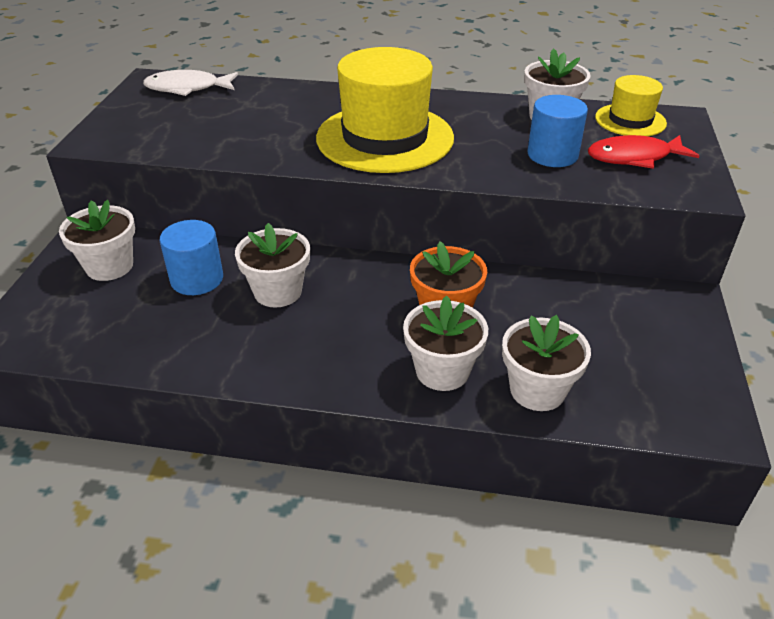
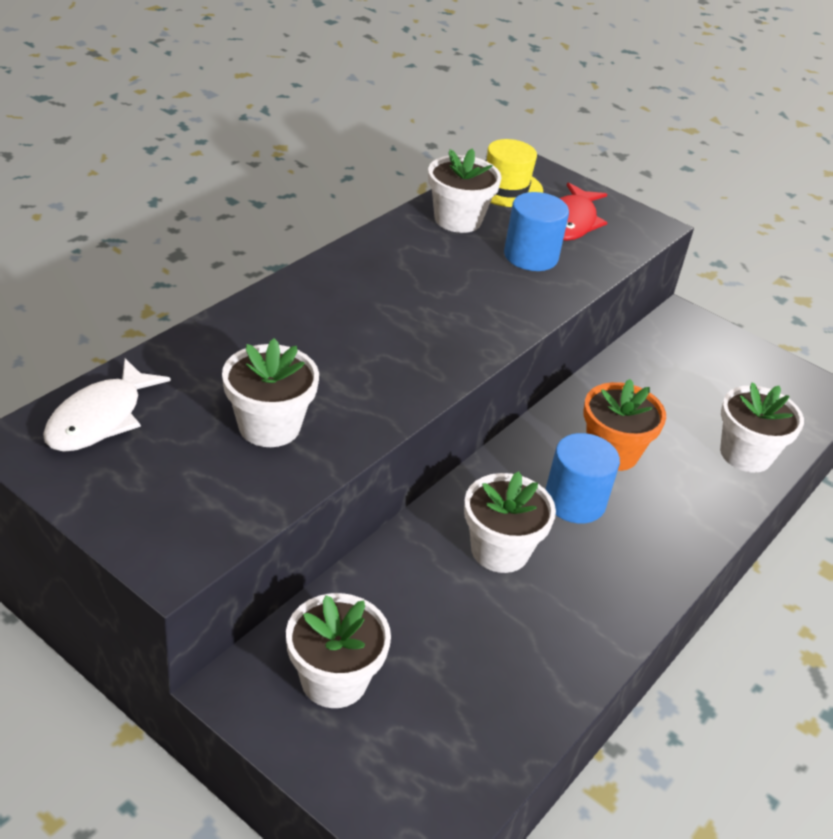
camera: 65 degrees left, 0 degrees up
blue cylinder [160,220,223,295] -> blue cylinder moved to [545,433,620,524]
yellow hat [316,47,454,173] -> none
white flower pot [403,295,488,391] -> white flower pot moved to [222,338,319,447]

